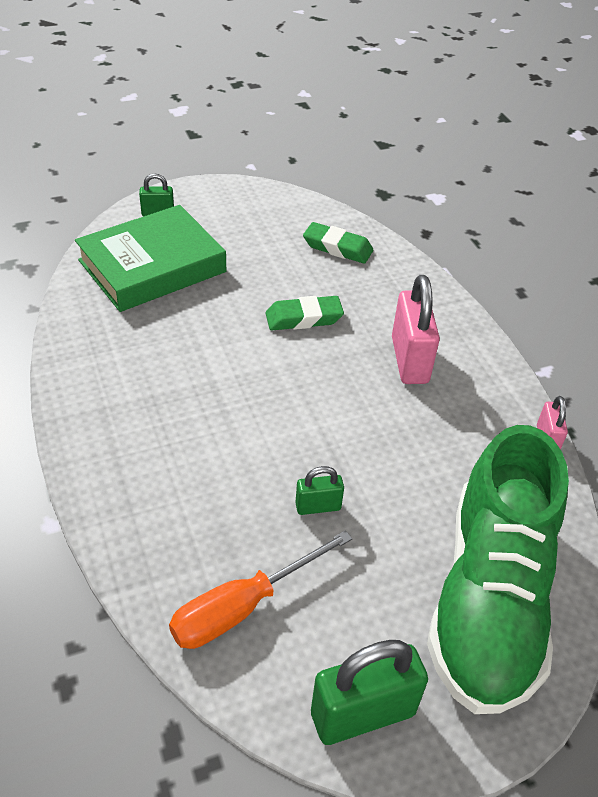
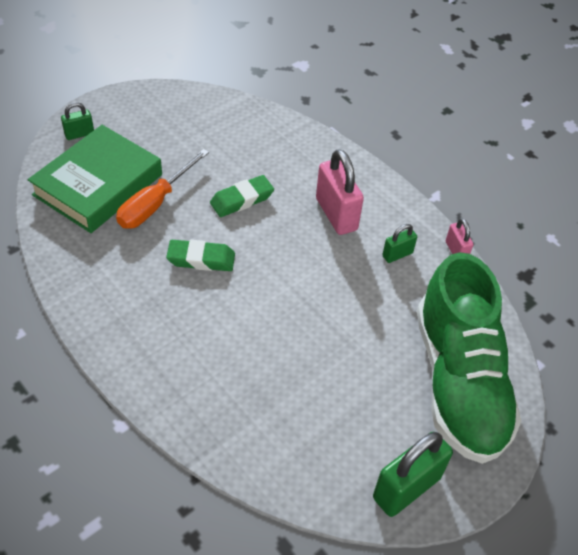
camera: 20 degrees left, 5 degrees up
orange screwdriver [169,530,353,649] -> orange screwdriver moved to [116,149,209,229]
green padlock [295,466,344,515] -> green padlock moved to [382,224,417,263]
green eraser [303,222,373,264] -> green eraser moved to [166,240,235,271]

